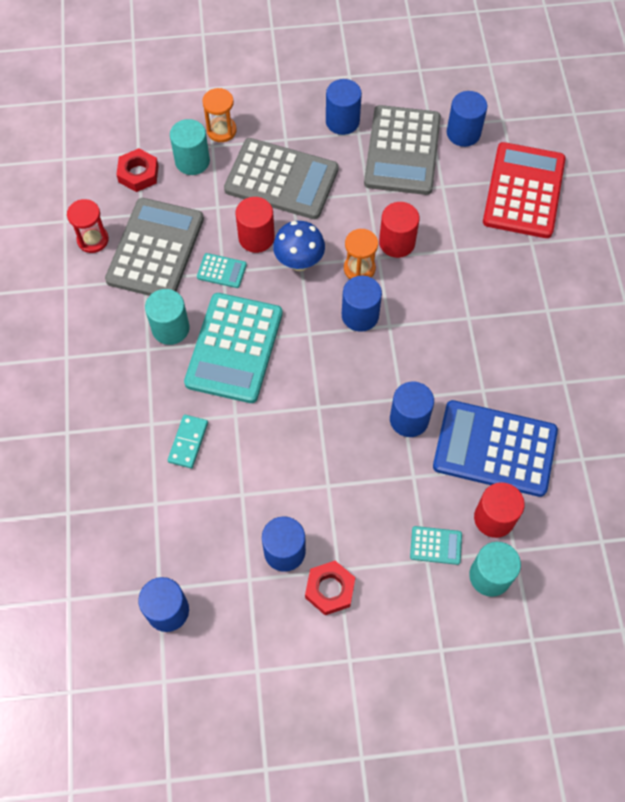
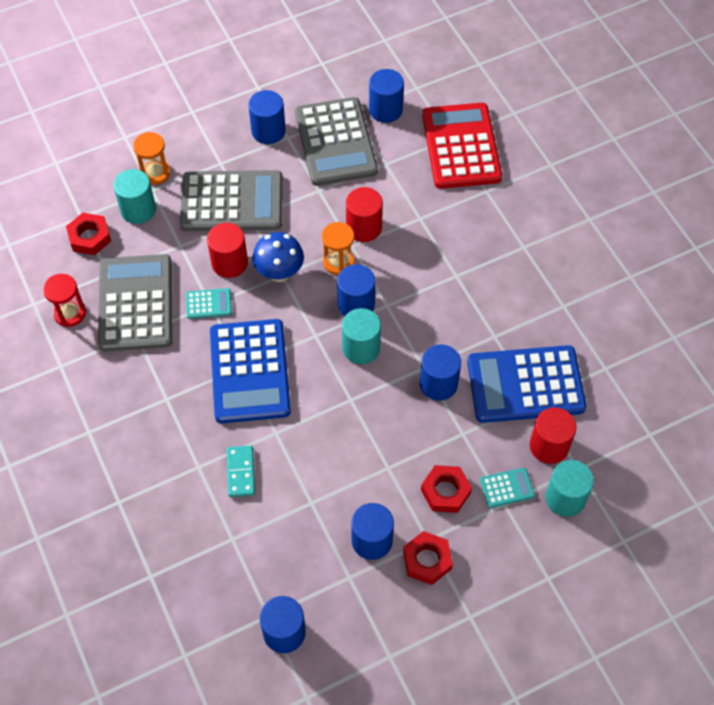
camera: 20 degrees left, 5 degrees down
turquoise cylinder [145,289,190,345] -> turquoise cylinder moved to [342,308,381,364]
turquoise calculator [184,293,283,403] -> blue calculator [210,319,291,423]
none -> red nut [421,465,472,513]

